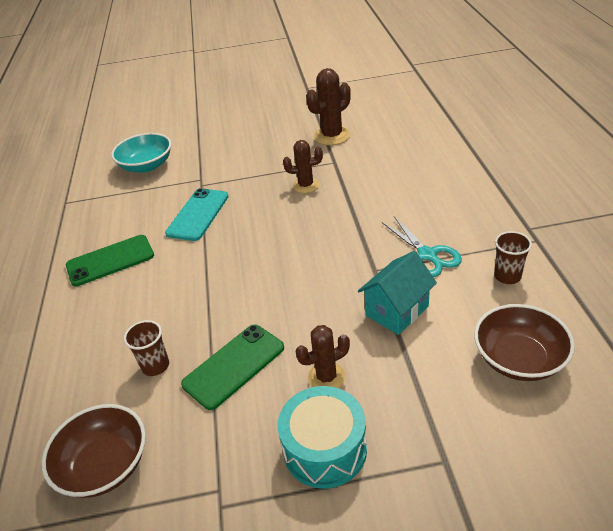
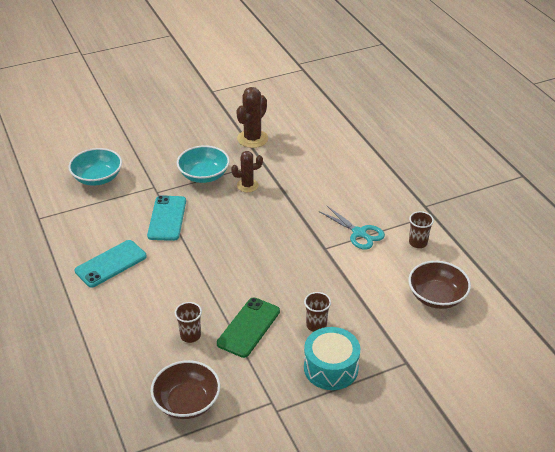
camera: 20 degrees left, 0 degrees up
green phone [66,235,154,286] -> turquoise phone [75,240,147,288]
brown cactus [296,325,350,388] -> brown cup [304,292,331,332]
turquoise house [358,251,437,335] -> none
none -> turquoise bowl [177,145,230,183]

